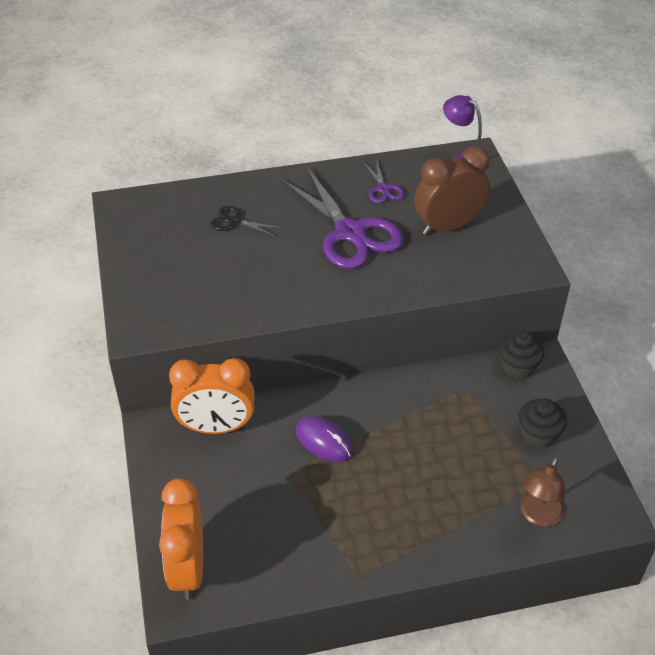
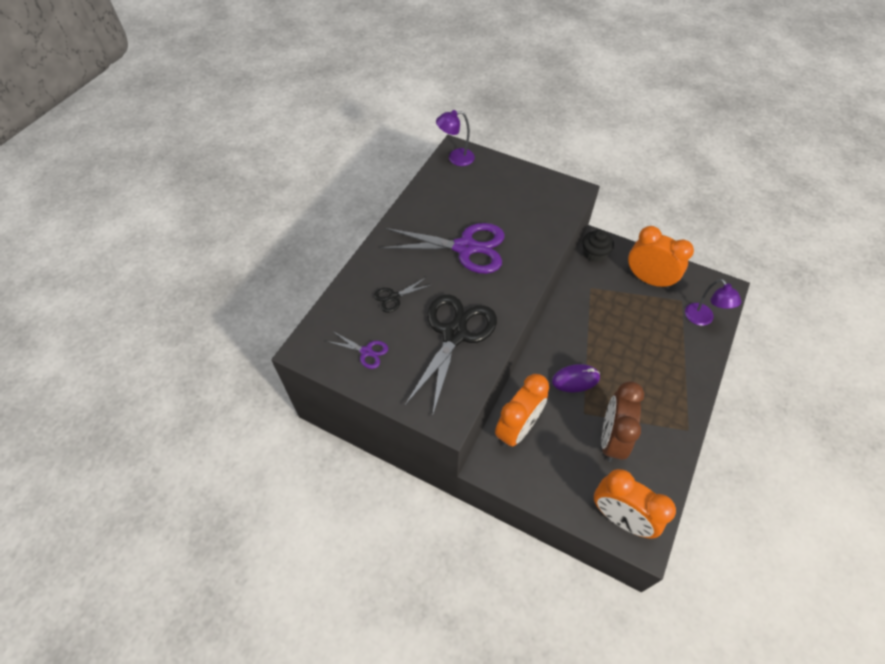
camera: 50 degrees left, 10 degrees up
purple scissors [364,159,404,203] -> purple scissors moved to [326,332,388,369]
brown clock [414,146,490,235] -> brown clock moved to [601,381,644,462]
black cupcake [519,398,567,448] -> orange clock [628,226,694,289]
brown lamp [521,457,565,527] -> purple lamp [685,279,741,326]
none -> black scissors [404,294,497,417]

